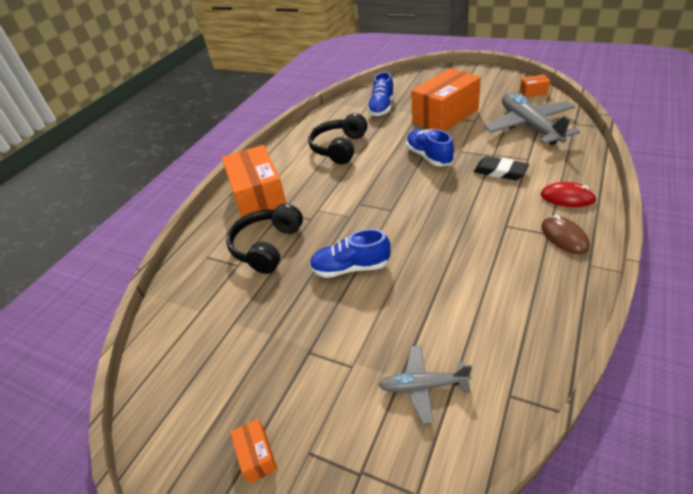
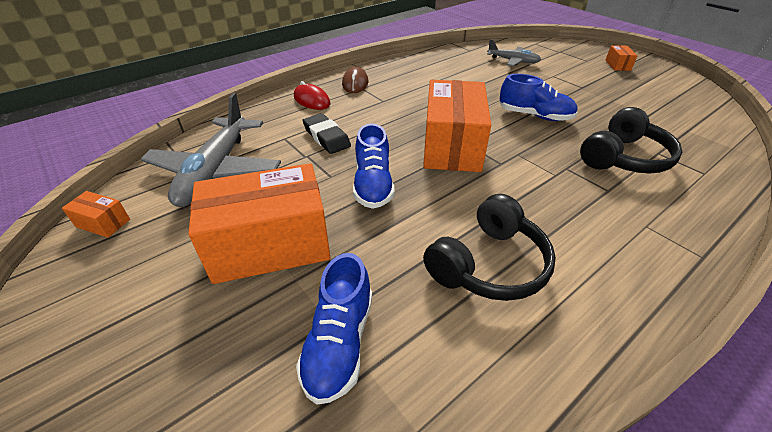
camera: 160 degrees left, 0 degrees up
orange box [222,145,287,224] -> orange box moved to [423,80,491,172]
blue shoe [367,72,394,116] -> blue shoe turned 150 degrees clockwise [296,253,372,405]

